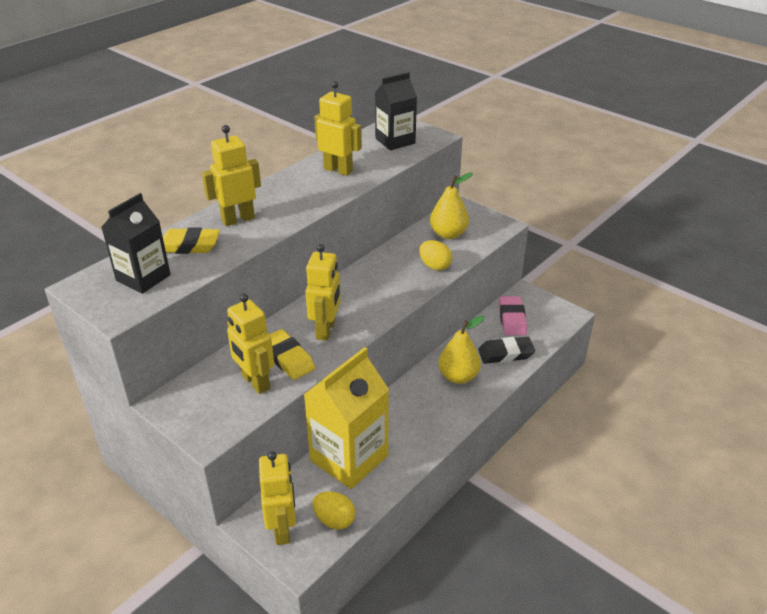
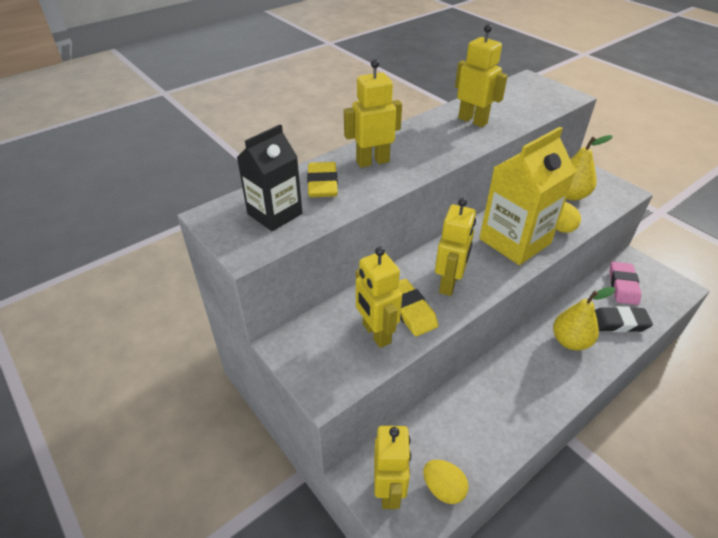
camera: 10 degrees right, 5 degrees up
yellow eraser [163,227,220,254] -> yellow eraser turned 75 degrees clockwise [307,162,338,197]
yellow carton [304,347,389,489] -> yellow carton moved to [479,127,576,265]
black carton [375,72,417,150] -> none

